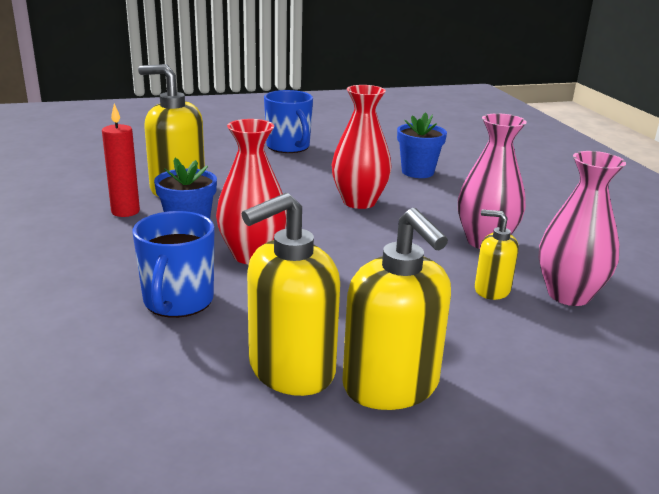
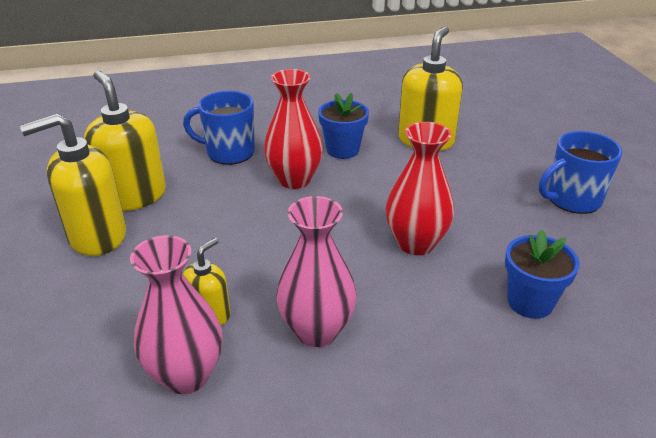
camera: 95 degrees right, 10 degrees up
red candle [102,103,140,217] -> none

